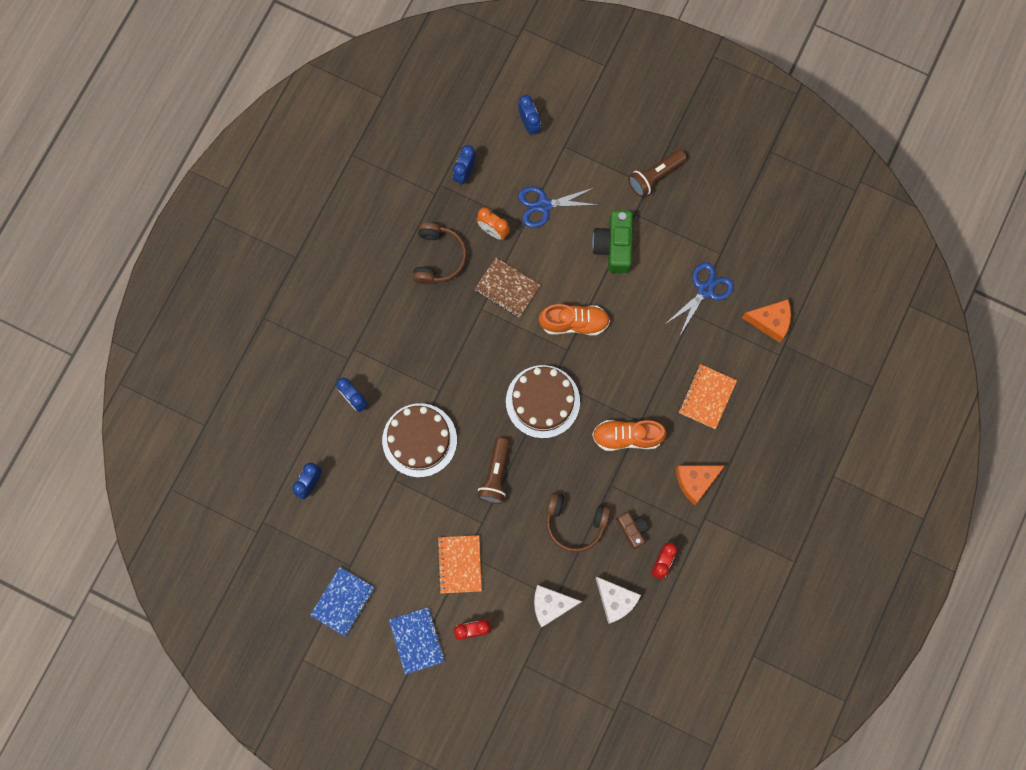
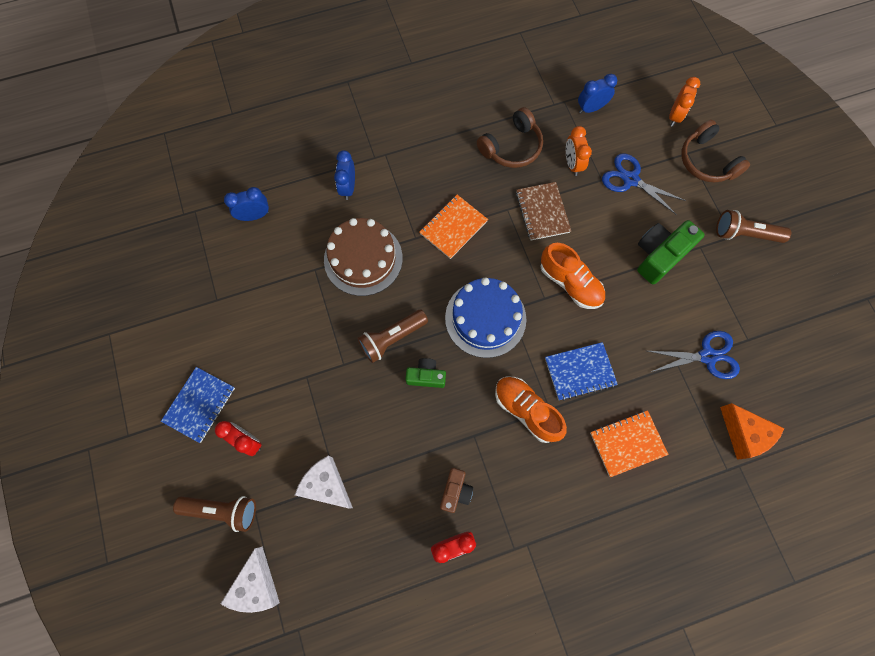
camera: 45 degrees right, 5 degrees down
blue notebook [310,567,375,636] -> blue notebook moved to [545,342,618,401]
orange notebook [437,535,482,593] -> orange notebook moved to [420,195,488,259]
brown cake [506,365,580,438] -> blue cake [445,277,526,358]
blue clock [518,95,541,136] -> orange clock [669,77,700,127]
brown headphones [546,492,611,552] -> brown headphones moved to [681,120,750,182]
white cheese [596,577,641,624] -> white cheese moved to [220,546,280,613]
orange cheese [676,466,724,505] -> none
none -> brown flashlight [173,496,256,532]
none -> green camera [405,358,446,388]

